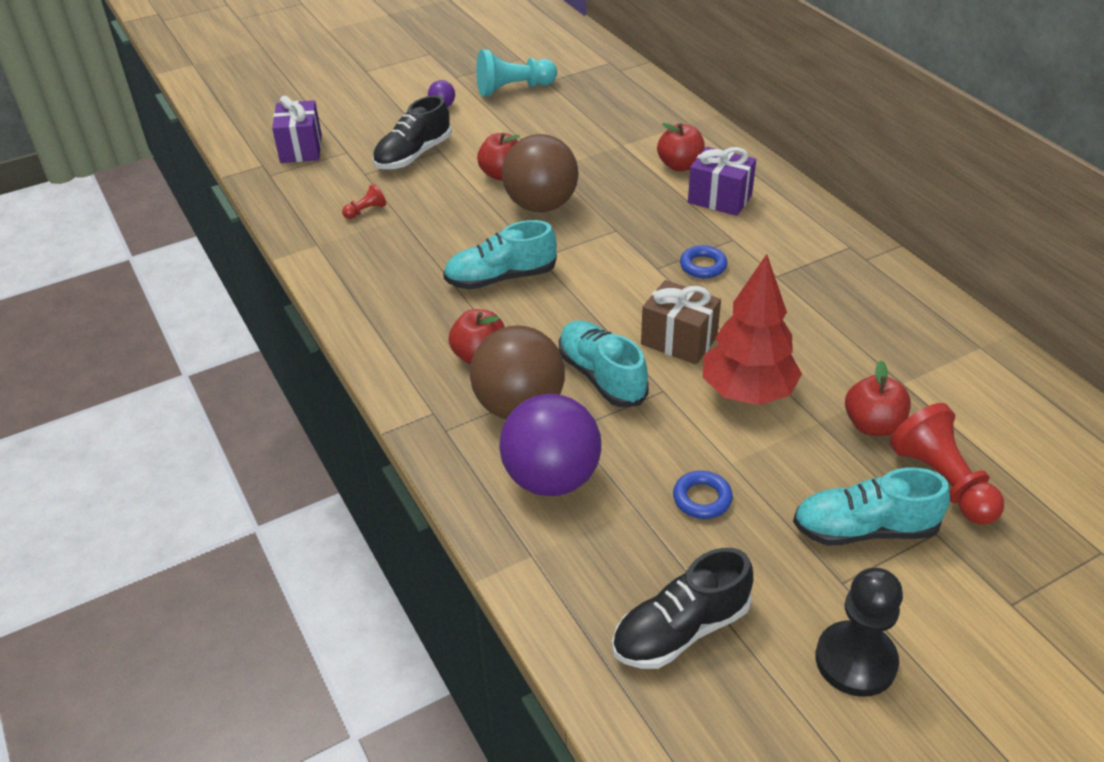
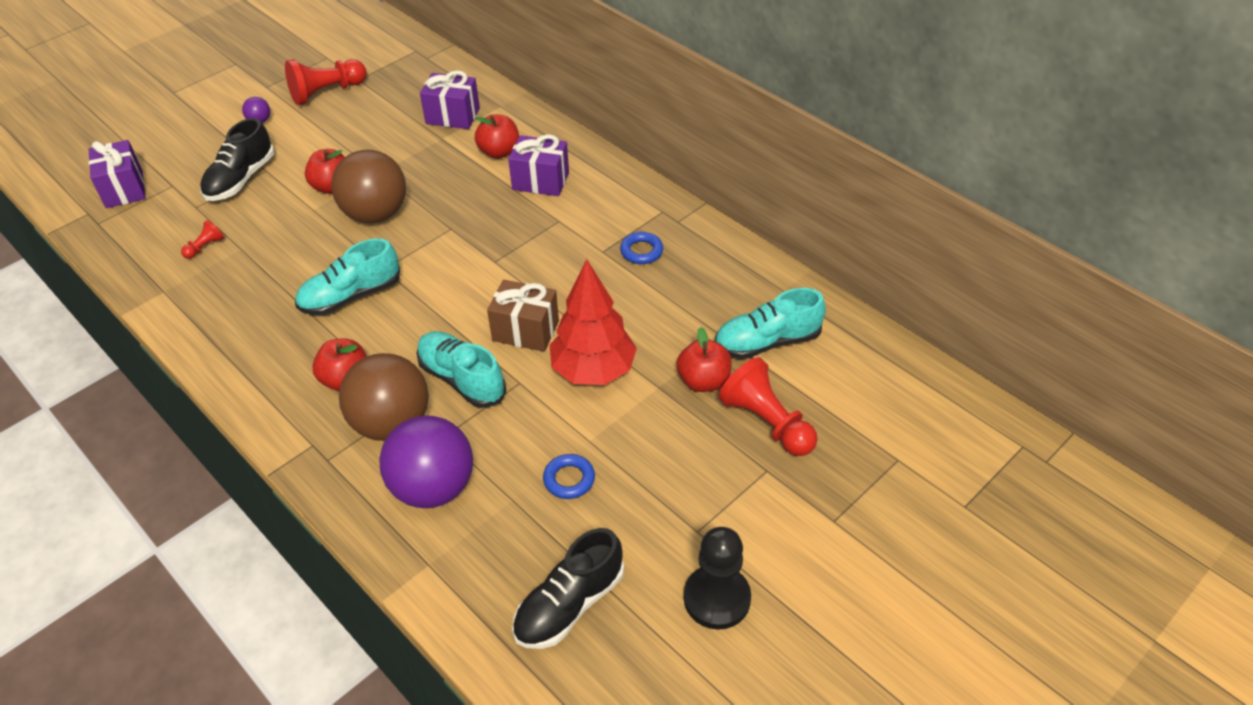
camera: 15 degrees left, 5 degrees up
turquoise pawn [476,50,557,96] -> red pawn [285,59,367,105]
blue ring [680,245,727,278] -> blue ring moved to [620,232,663,264]
turquoise shoe [793,468,950,545] -> turquoise shoe moved to [715,288,826,359]
none -> purple gift [420,70,480,129]

